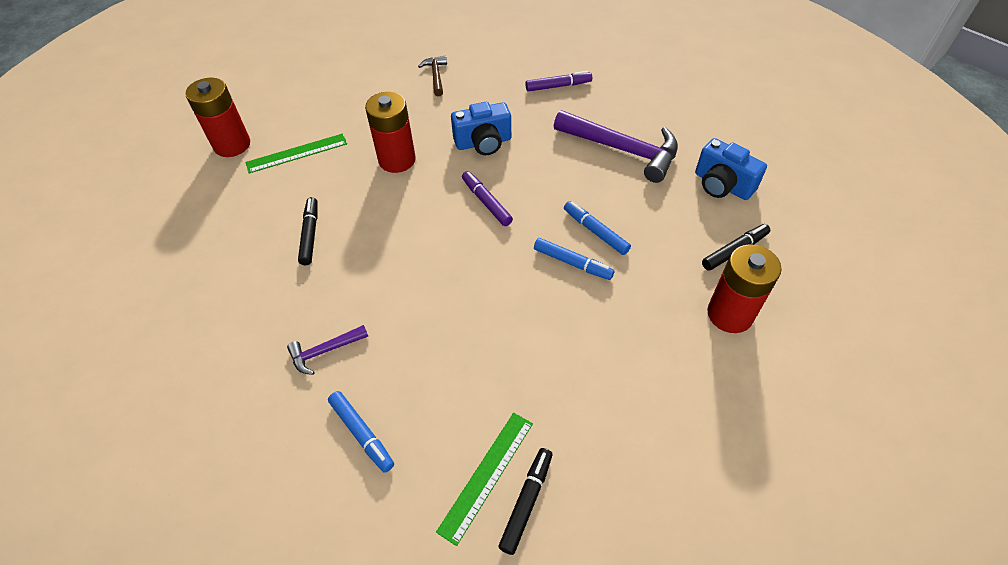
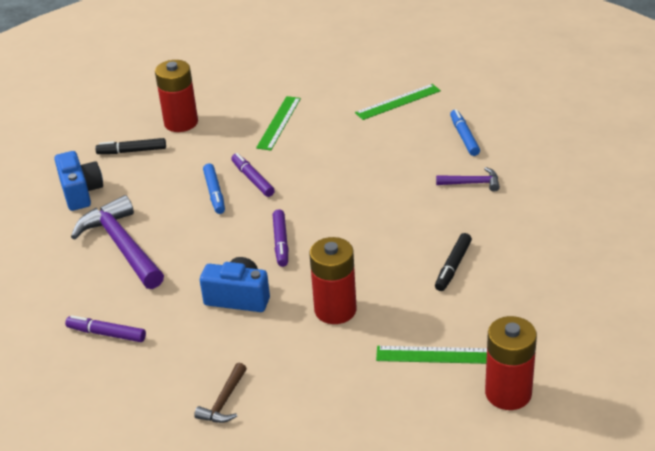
camera: 150 degrees left, 15 degrees down
black marker [498,448,553,555] -> none
blue marker [534,238,615,280] -> purple marker [231,153,275,197]
none -> green ruler [256,96,301,150]

